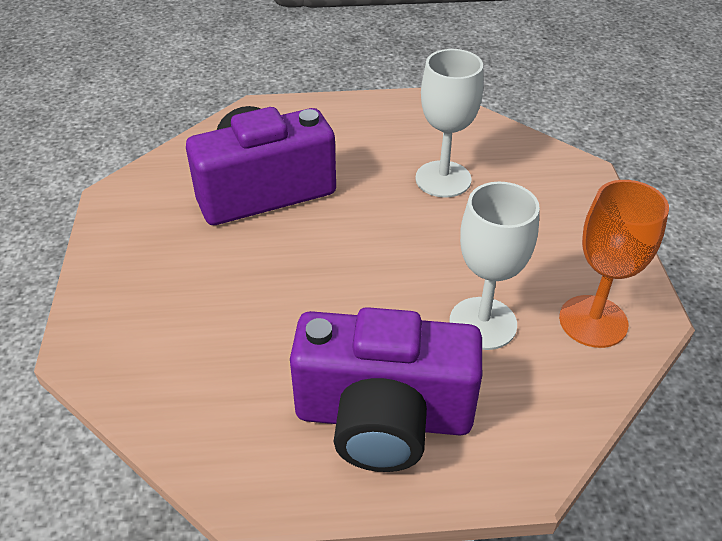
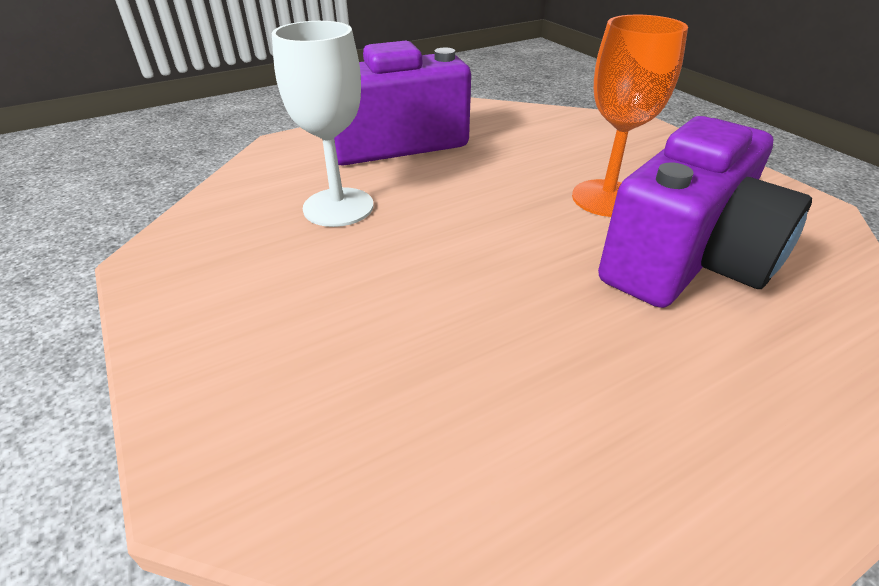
camera: 155 degrees right, 5 degrees down
white goblet [415,49,483,198] -> none
orange goblet [559,180,669,348] -> orange goblet moved to [572,15,688,217]

